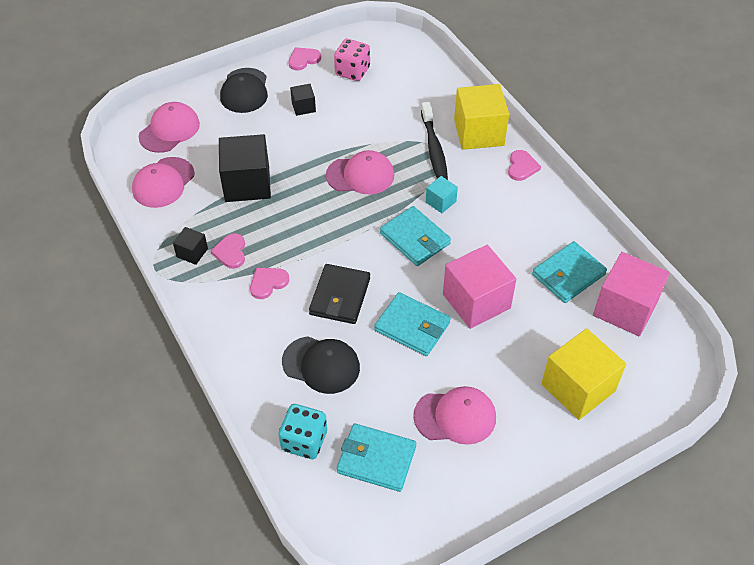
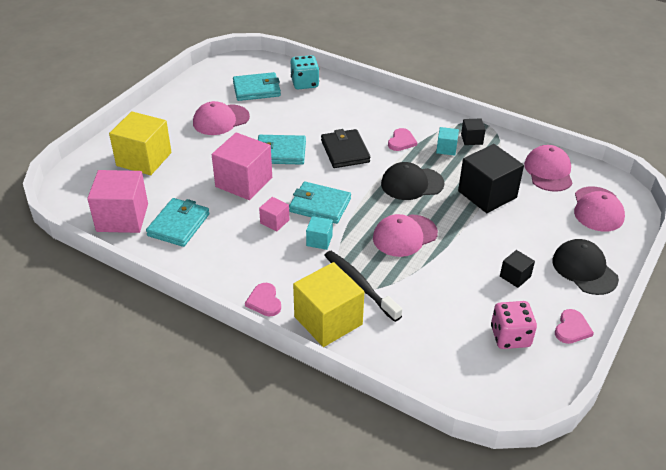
camera: 150 degrees right, 10 degrees down
pink heart [211,233,245,269] -> turquoise cube [436,127,459,156]
black cap [282,336,360,394] -> black cap moved to [381,162,445,200]
none -> pink cube [259,197,289,232]

